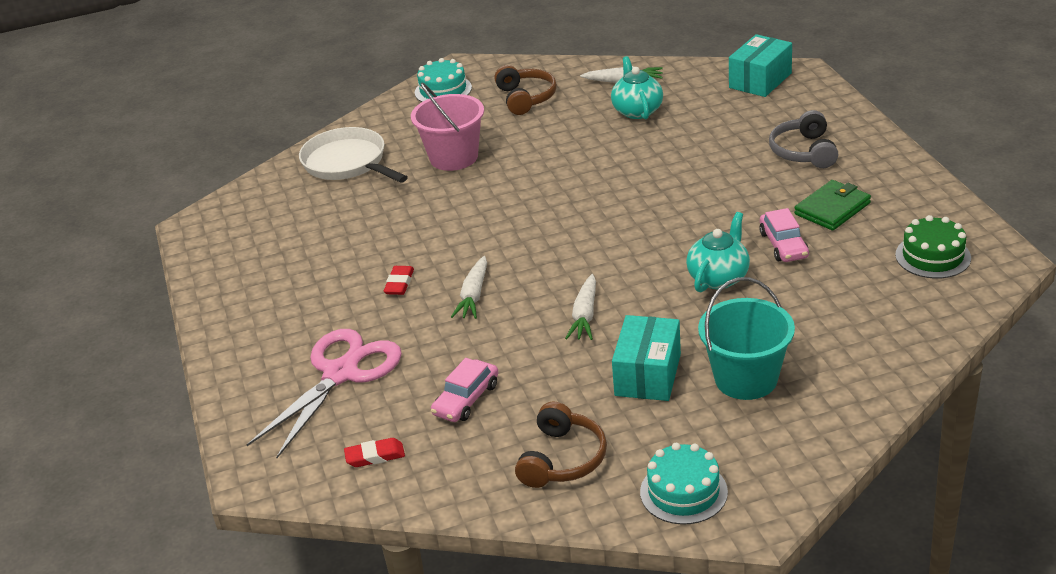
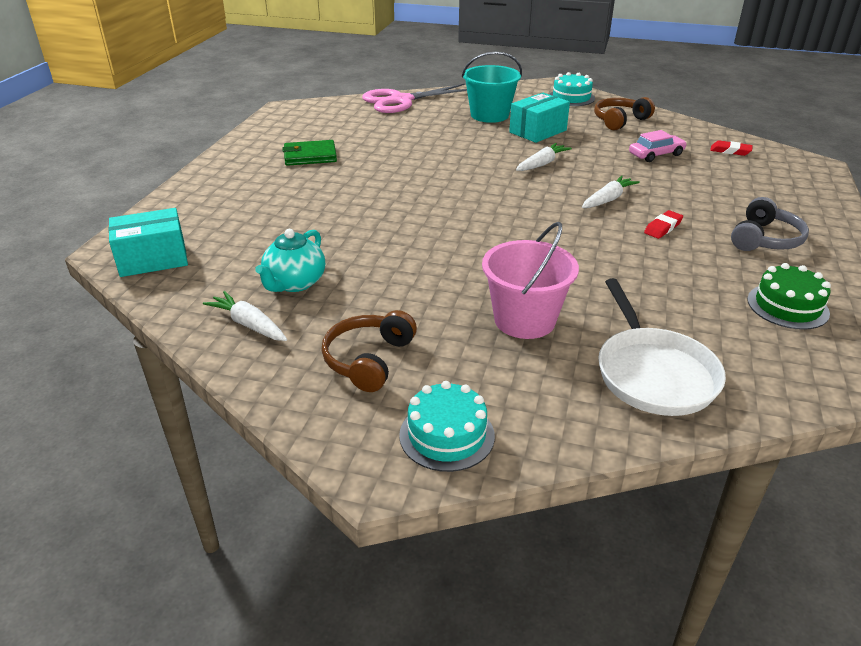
camera: 150 degrees left, 0 degrees up
pink scissors [247,329,402,458] -> pink scissors moved to [362,83,467,113]
turquoise teapot [686,212,750,292] -> none
pink car [759,208,809,262] -> none
grey headphones [769,110,838,168] -> grey headphones moved to [731,197,809,251]
green cake [895,215,971,279] -> green cake moved to [747,263,831,330]

